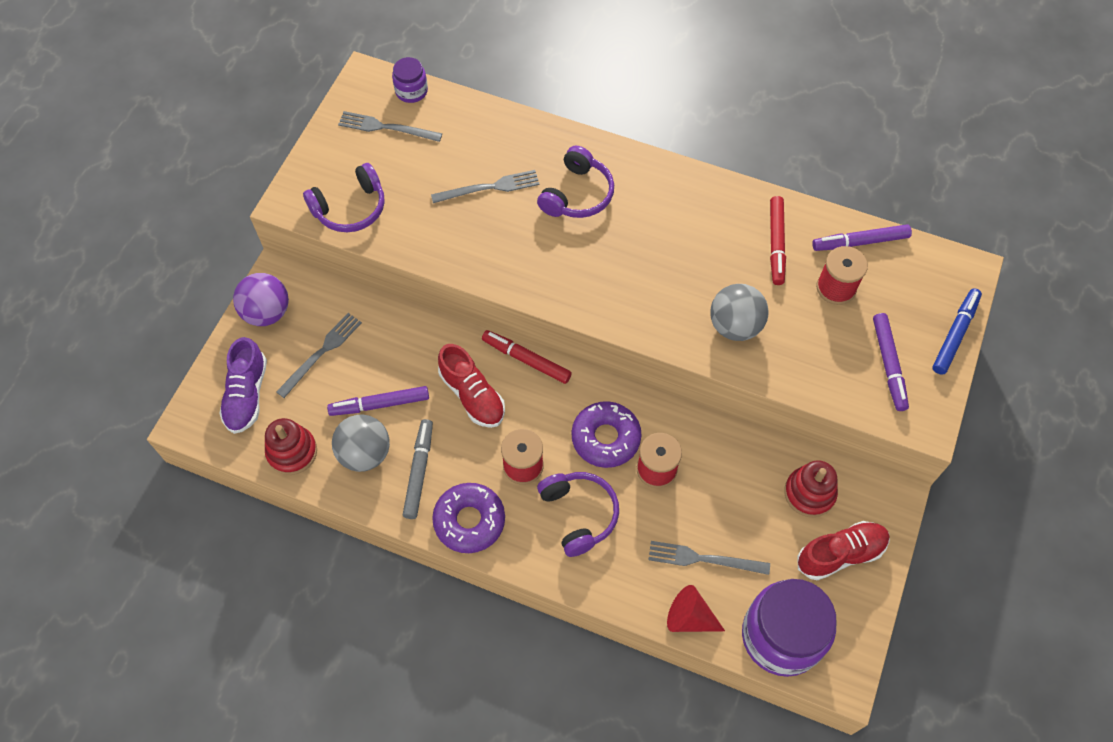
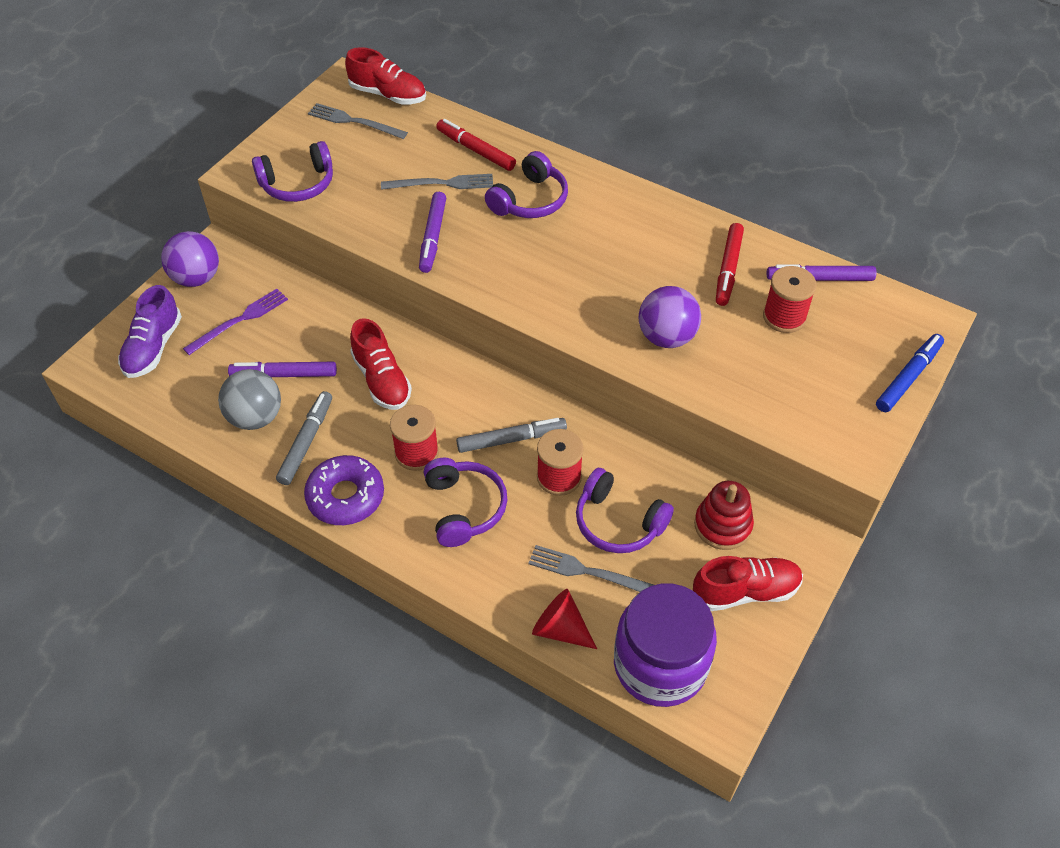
camera: 10 degrees right, 10 degrees down
red stacking toy [265,418,317,475] -> none
grey fork [276,313,362,398] -> purple fork [183,289,288,355]
purple jar [392,57,428,103] -> red shoe [345,47,426,105]
red marker [482,330,572,384] -> red marker moved to [436,119,516,171]
purple donut [572,401,642,468] -> grey marker [456,418,567,453]
grey ball [710,284,768,341] -> purple ball [639,286,701,348]
purple marker [873,313,909,411] -> purple marker moved to [419,192,446,273]
none -> purple headphones [576,468,674,553]

